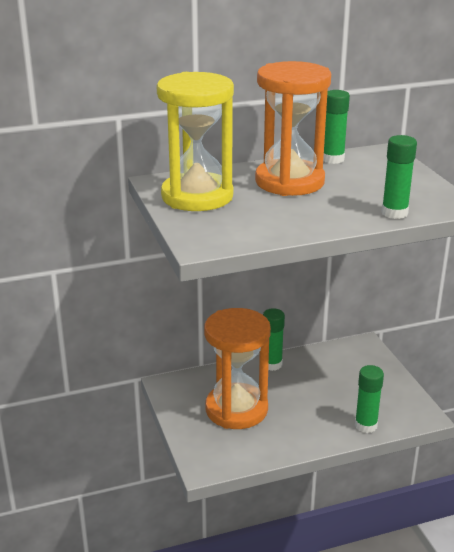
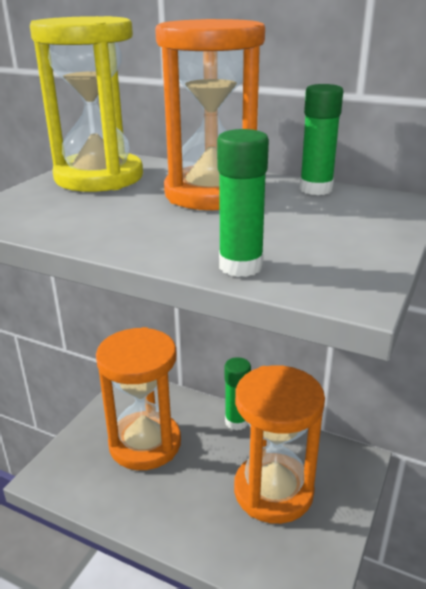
camera: 45 degrees right, 0 degrees up
green glue stick [355,365,384,433] -> none
none -> orange hourglass [234,365,325,524]

